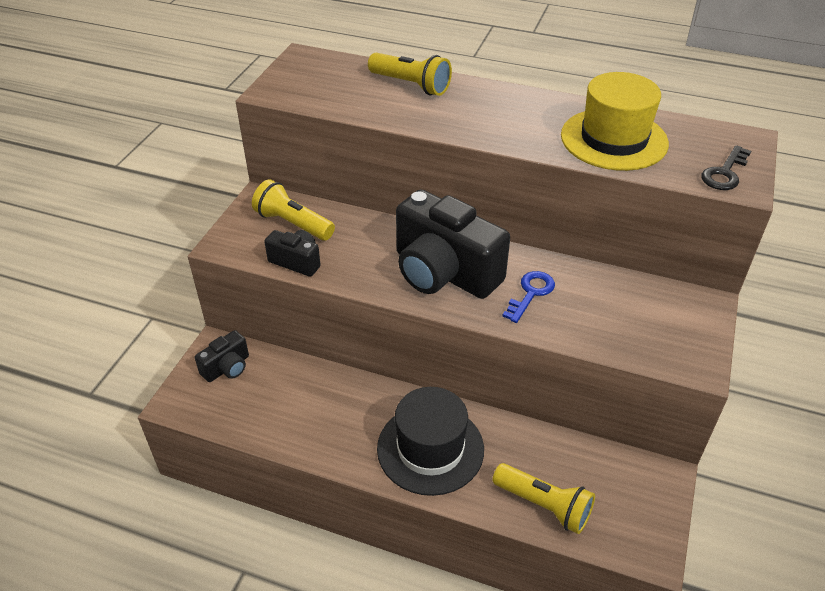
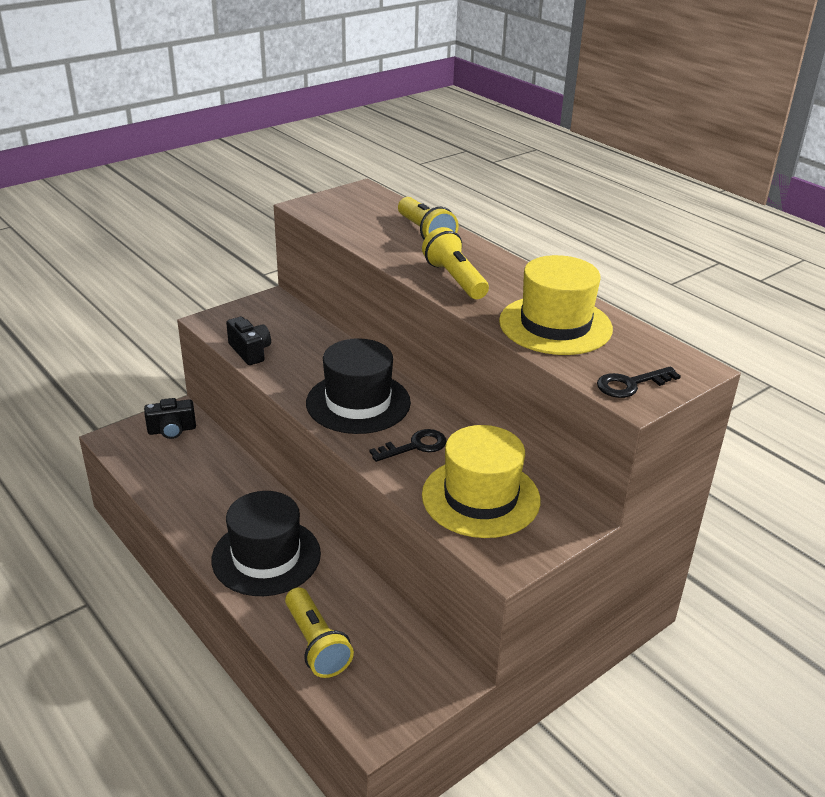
camera: 30 degrees right, 10 degrees down
yellow flashlight [252,179,335,241] -> yellow flashlight moved to [422,227,489,299]
black camera [396,189,510,299] -> black hat [306,338,411,434]
blue key [503,271,555,323] -> black key [369,429,447,462]
none -> yellow hat [422,425,540,538]

